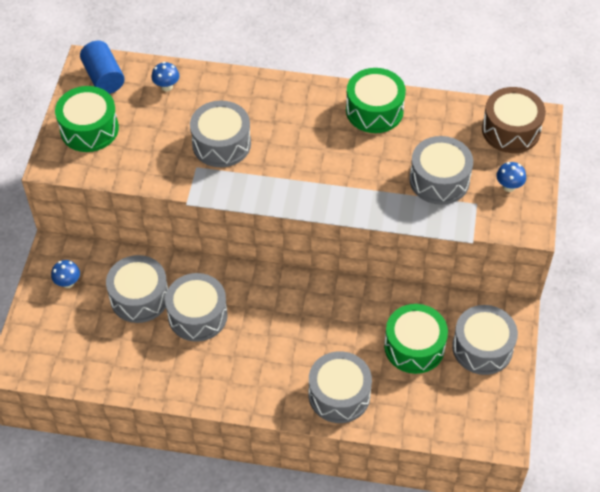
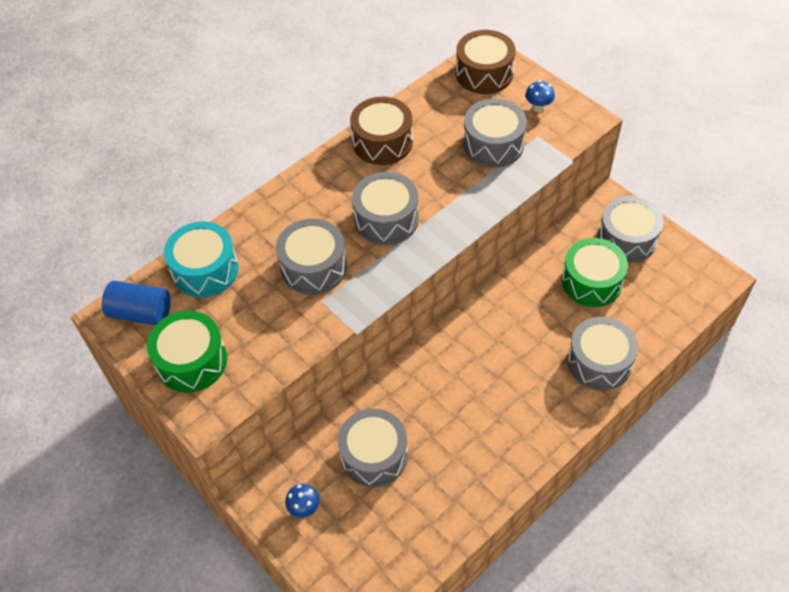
camera: 50 degrees left, 0 degrees up
blue mushroom [151,62,180,92] -> turquoise drum [164,222,239,298]
grey drum [165,273,228,342] -> grey drum moved to [352,172,419,245]
green drum [346,68,406,133] -> brown drum [350,97,413,165]

